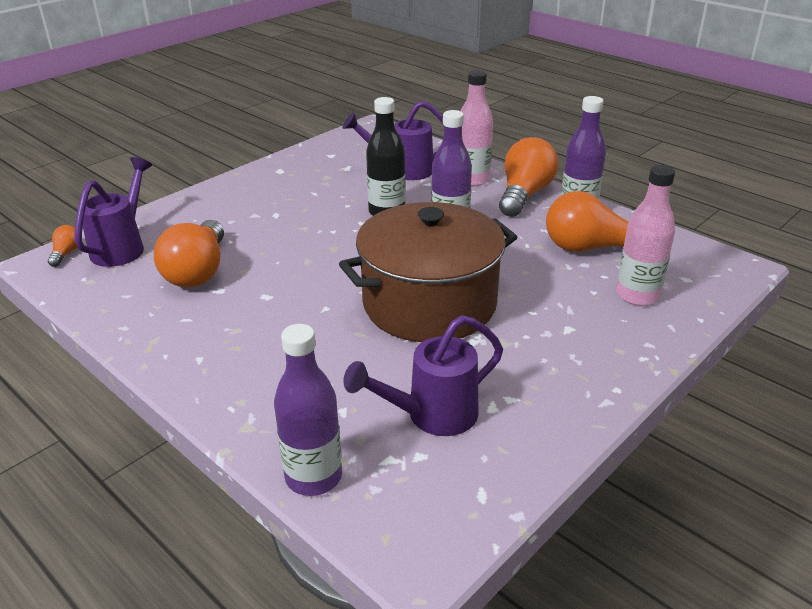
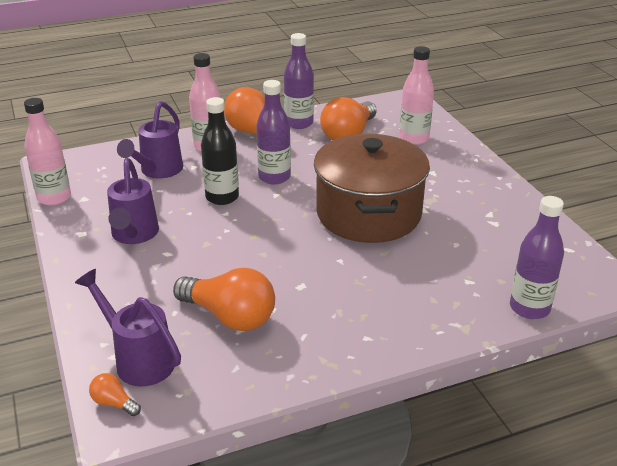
camera: 65 degrees left, 0 degrees up
purple watering can [344,315,503,436] -> purple watering can moved to [107,158,159,244]
none -> pink bottle [24,98,71,206]

